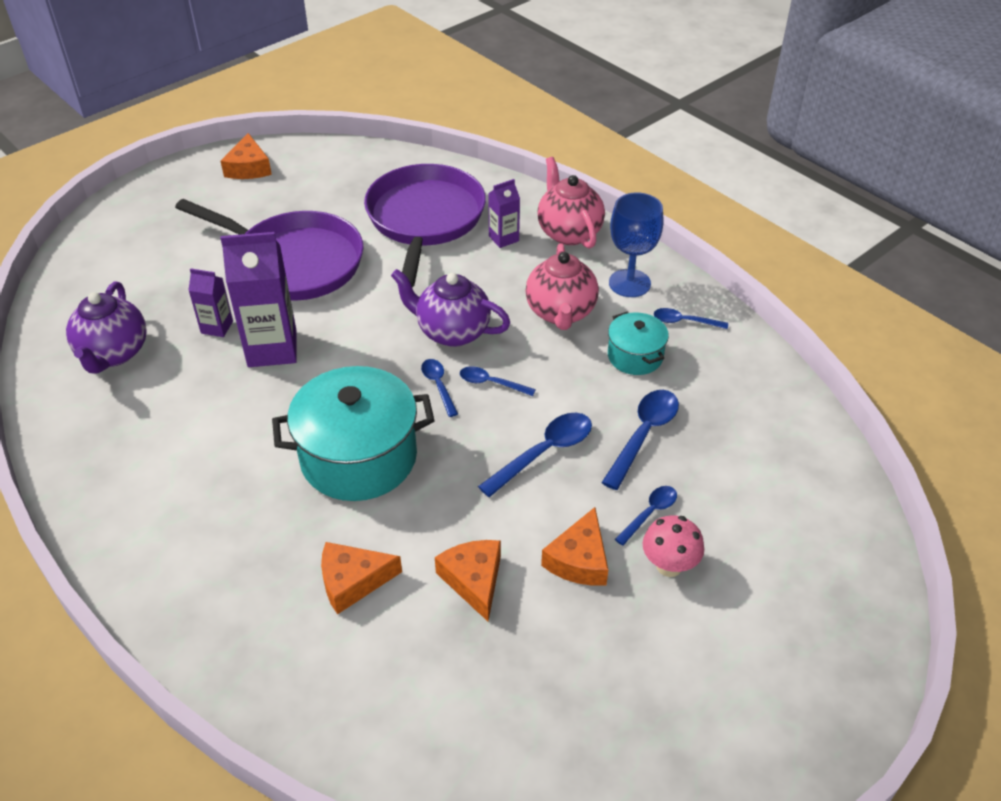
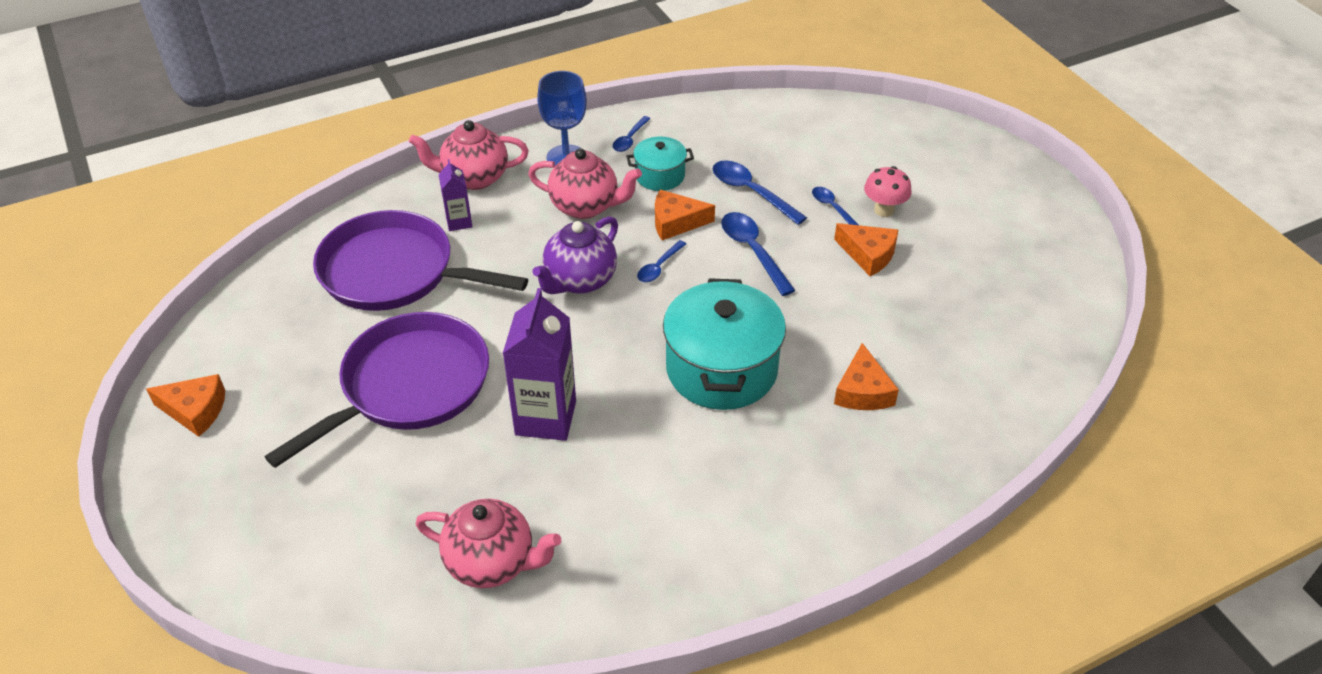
camera: 75 degrees left, 0 degrees up
purple teapot [66,281,147,373] -> pink teapot [416,499,561,588]
purple carton [188,268,233,337] -> none
blue spoon [421,359,458,417] -> none
orange cheese [435,540,501,621] -> orange cheese moved to [655,190,715,240]

